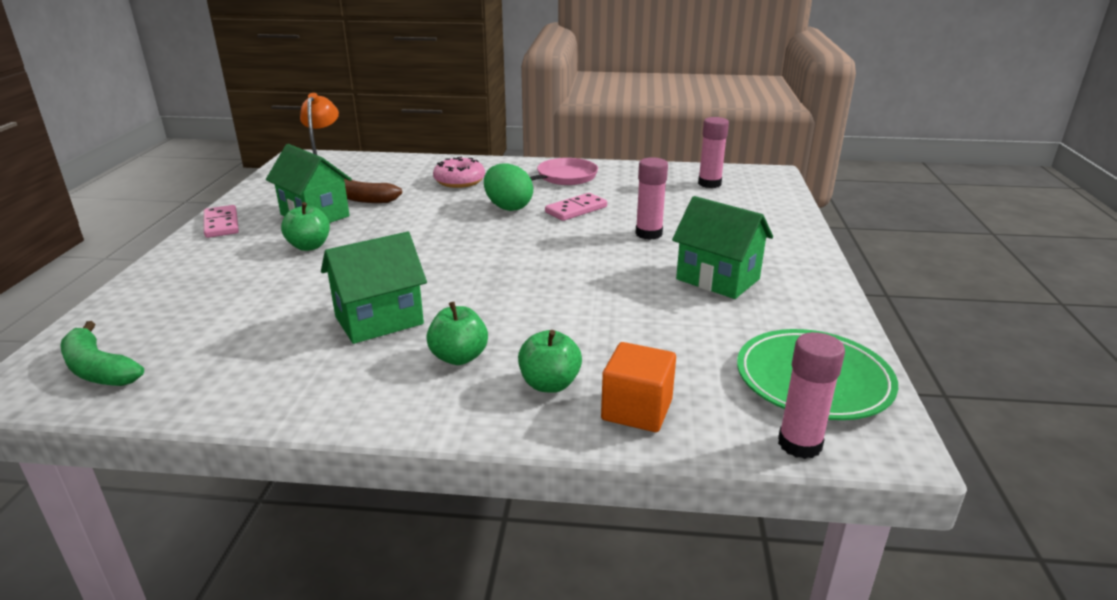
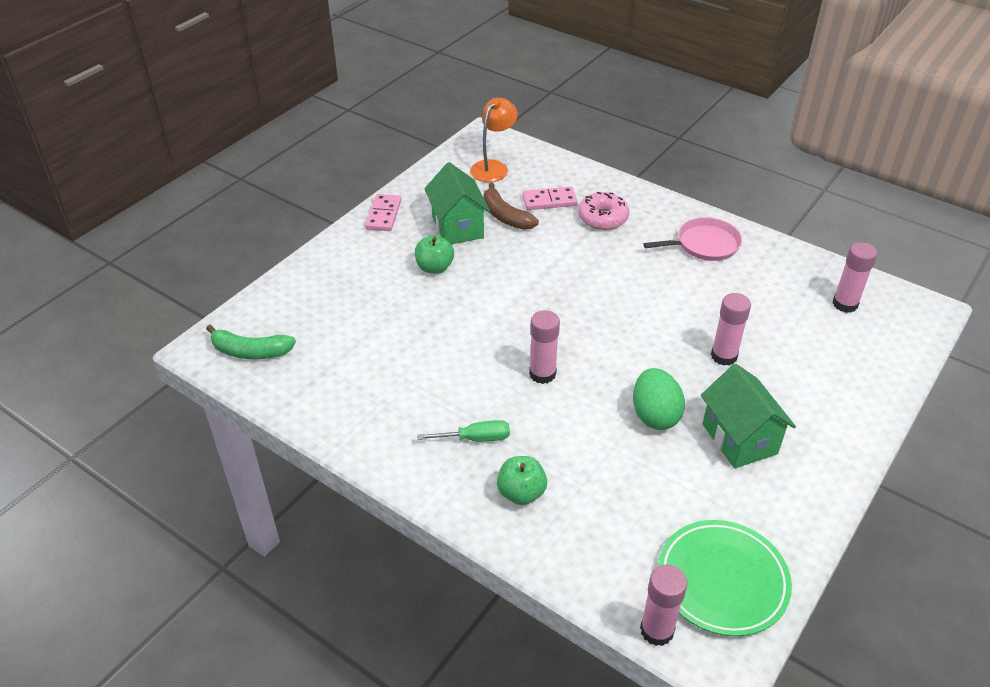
camera: 30 degrees right, 15 degrees up
green banana [60,321,144,386] -> green banana turned 60 degrees counterclockwise [206,325,296,359]
green house [321,232,427,344] -> none
green apple [426,302,488,365] -> green screwdriver [417,420,510,442]
green egg [484,164,533,211] -> green egg moved to [633,368,685,430]
pink domino [545,193,607,221] -> pink domino moved to [522,187,578,210]
orange cube [601,342,676,432] -> none
none -> pink glue stick [529,310,560,384]

